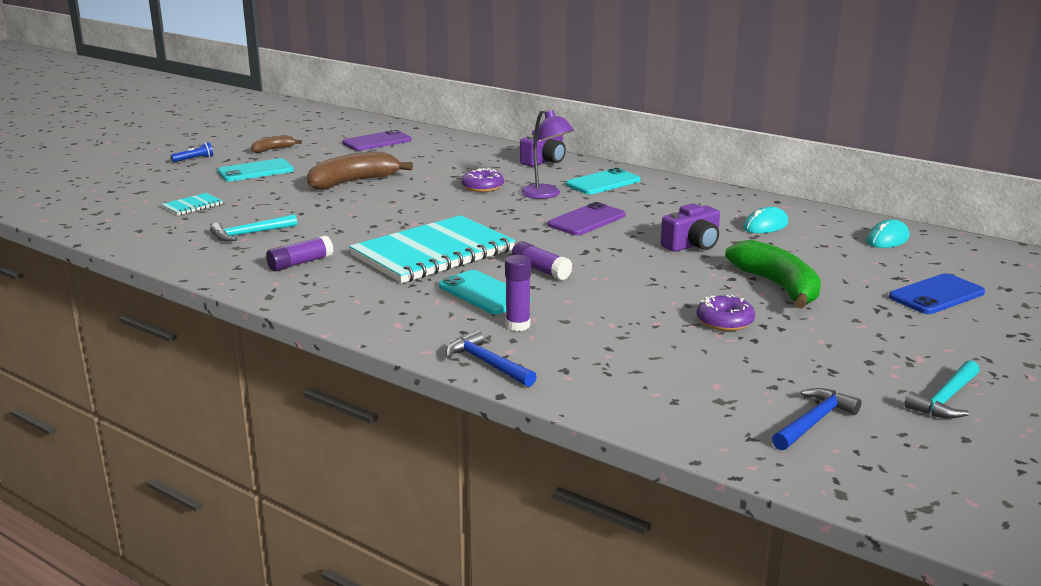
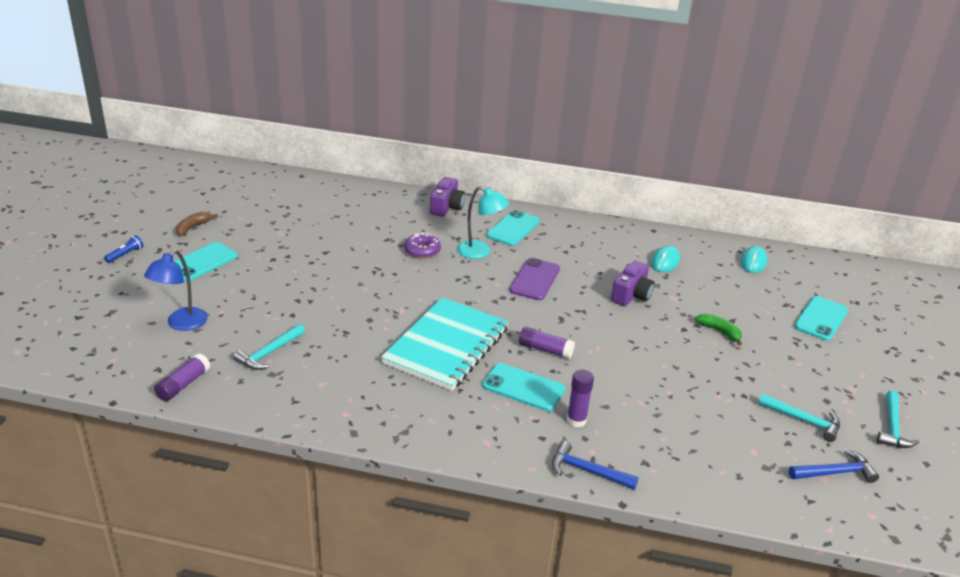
camera: 25 degrees left, 10 degrees up
turquoise notebook [161,193,223,215] -> blue lamp [144,250,208,331]
purple glue stick [266,235,333,272] -> purple glue stick moved to [154,353,210,401]
brown banana [307,152,413,190] -> none
purple phone [342,129,411,151] -> none
purple lamp [521,109,574,199] -> turquoise lamp [457,186,509,259]
purple donut [697,295,755,331] -> none
green banana [725,240,821,309] -> green banana [695,313,742,346], size x0.52
blue hammer [772,388,862,451] -> blue hammer turned 60 degrees clockwise [789,449,879,483]
blue phone [889,273,985,314] -> turquoise phone [794,296,848,341]
none -> turquoise hammer [759,394,840,442]

